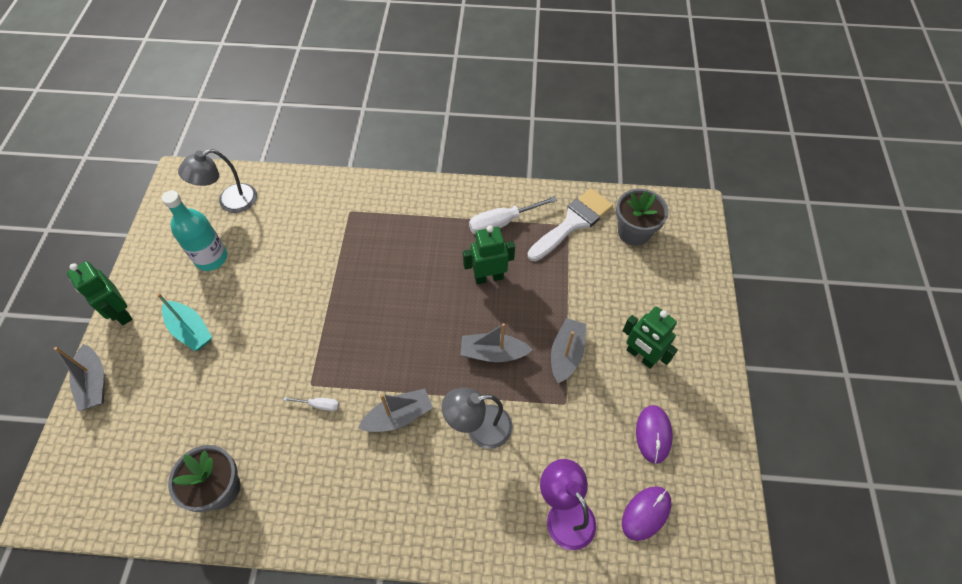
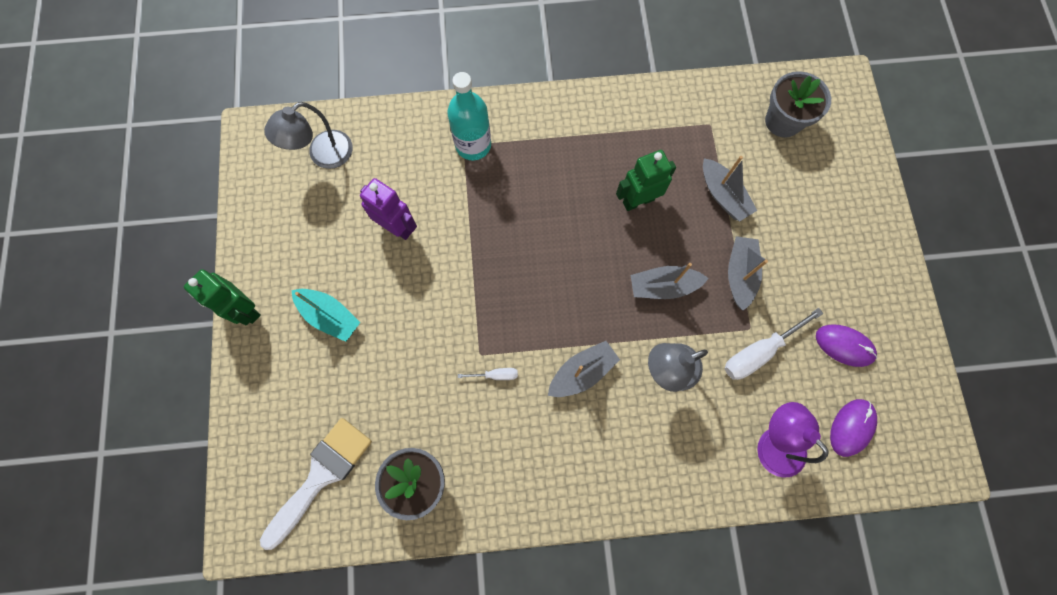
camera: 10 degrees left, 15 degrees up
grey boat [54,344,105,411] -> grey boat moved to [703,156,757,222]
turquoise bottle [162,190,227,271] -> turquoise bottle moved to [447,72,491,160]
white screwdriver [469,196,557,234] -> white screwdriver moved to [724,308,824,380]
white brush [527,188,613,262] -> white brush moved to [260,418,372,550]
green robot [623,307,678,369] -> none
purple mouse [636,405,673,464] -> purple mouse turned 60 degrees counterclockwise [816,325,877,367]
none -> purple robot [360,178,417,240]

